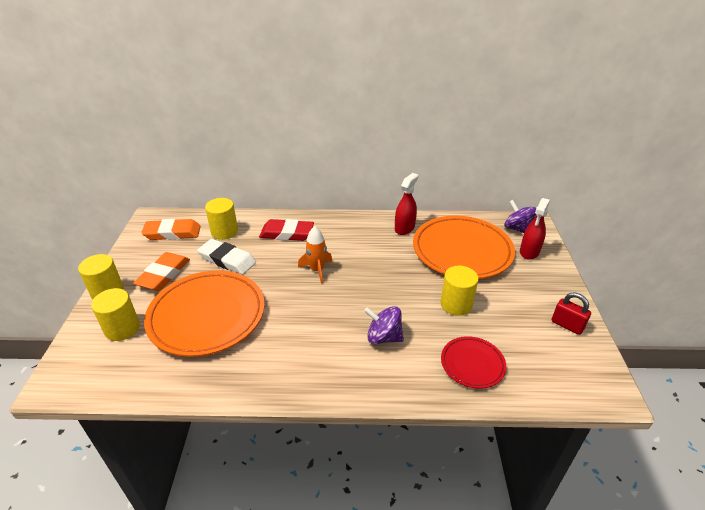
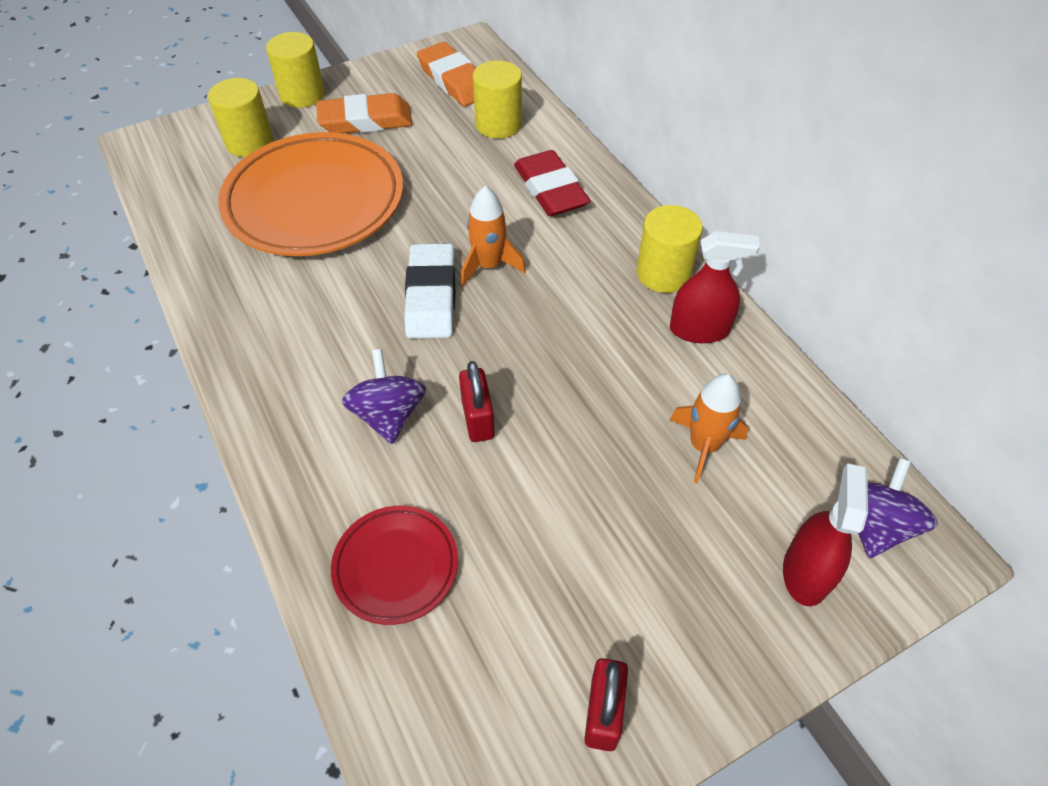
camera: 60 degrees right, 15 degrees up
white eraser [197,239,256,275] -> white eraser moved to [404,243,455,338]
orange plate [413,216,515,279] -> orange rocket [670,374,748,484]
yellow cylinder [440,266,479,316] -> yellow cylinder moved to [636,205,703,293]
red spray bottle [520,198,550,260] -> red spray bottle turned 105 degrees clockwise [783,463,868,606]
none -> red padlock [459,361,495,442]

